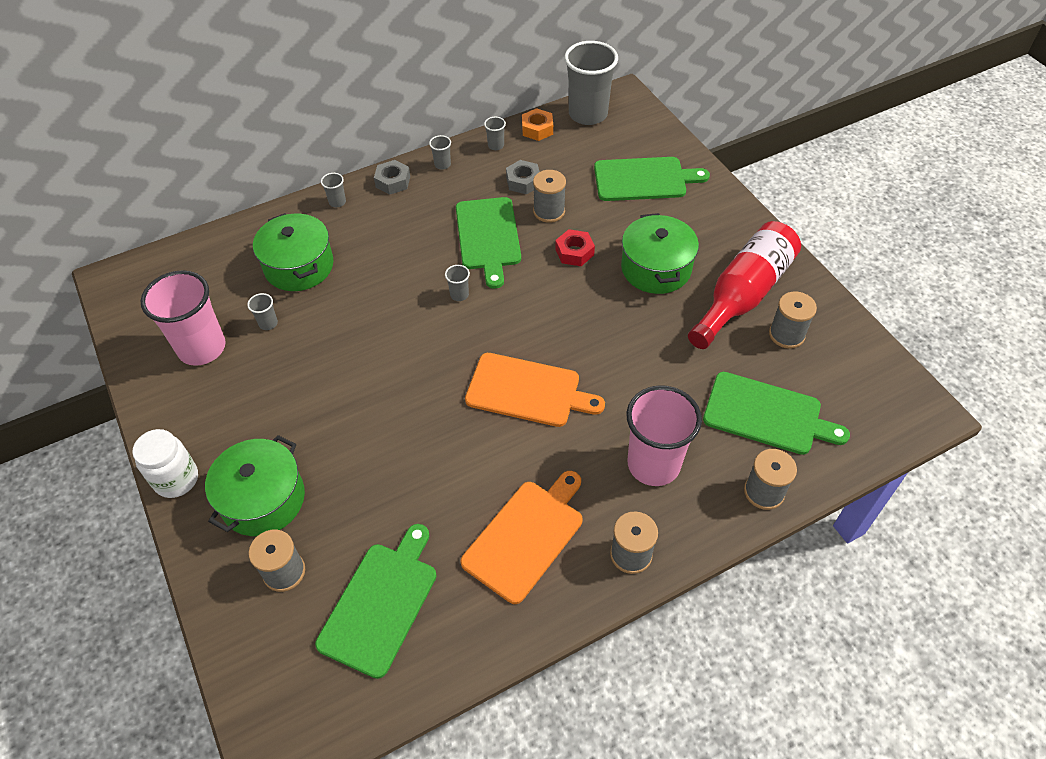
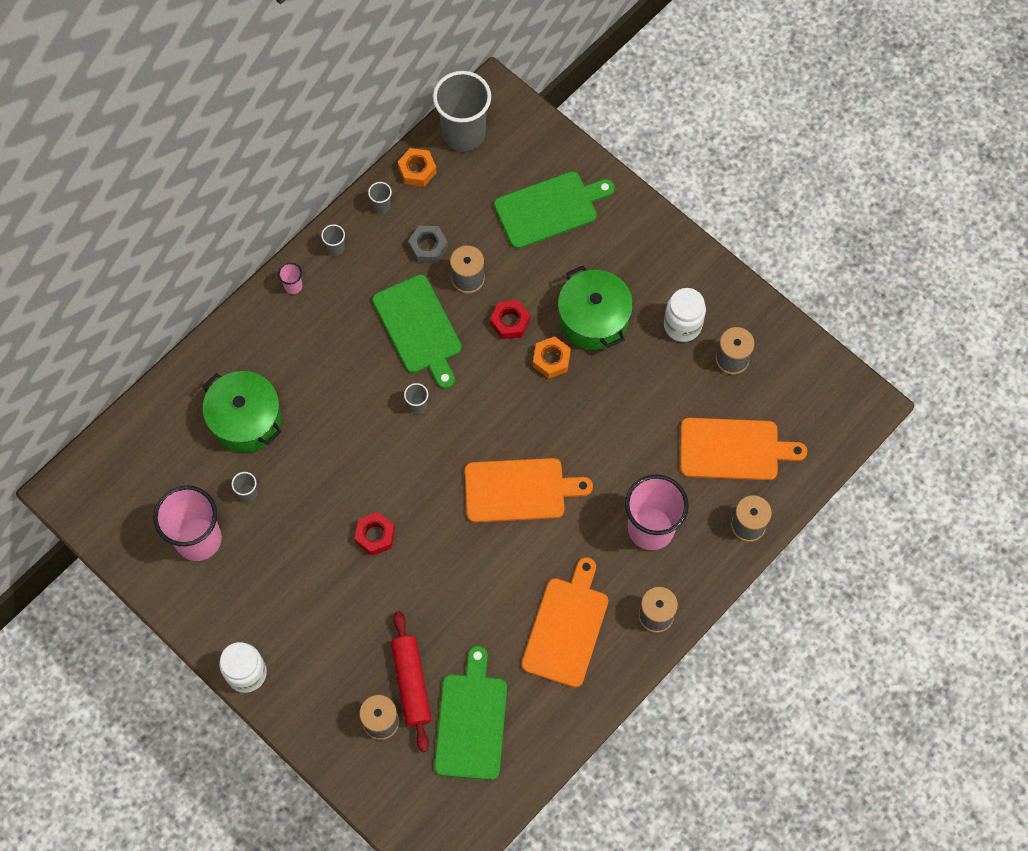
camera: 20 degrees left, 15 degrees up
green pot [205,435,305,536] -> none
grey cup [321,173,346,207] -> none
grey nut [374,160,410,195] -> pink cup [278,263,302,294]
red bottle [688,221,801,349] -> white jar [664,288,706,342]
green cutting board [703,372,850,455] -> orange cutting board [680,418,807,480]
none -> red nut [355,512,395,556]
none -> red rolling pin [391,611,431,752]
none -> orange nut [533,337,571,379]

